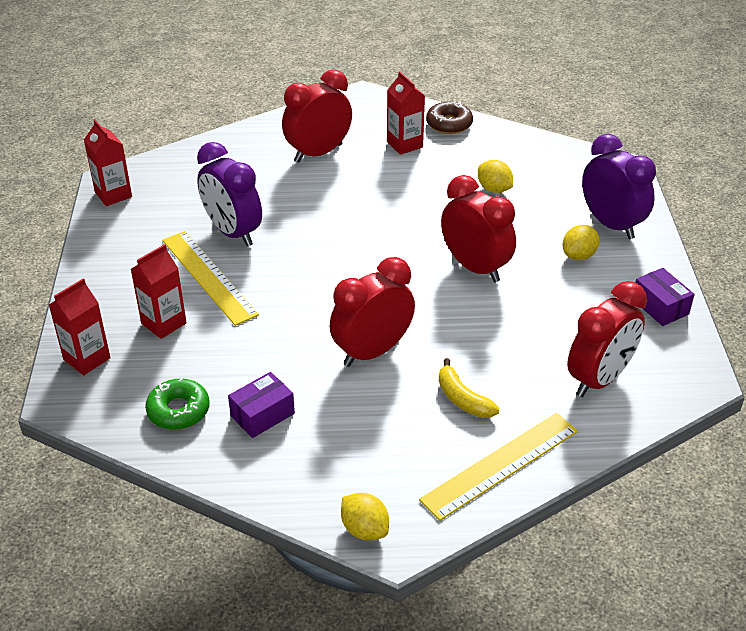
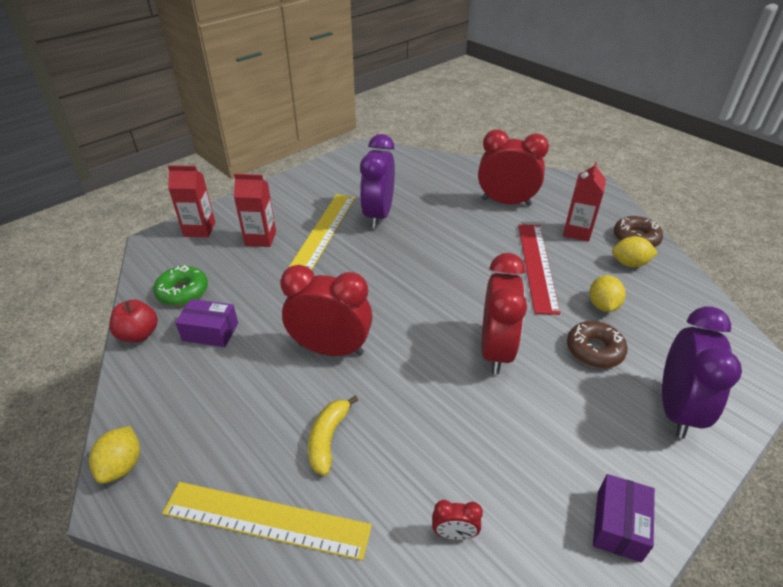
camera: 50 degrees right, 0 degrees up
red carton [84,119,132,206] -> none
yellow lemon [563,225,600,260] -> yellow lemon moved to [612,236,658,267]
red clock [567,281,647,397] -> red clock [432,500,483,540], size x0.43
none -> red apple [109,300,158,342]
none -> red ruler [518,224,560,315]
none -> brown donut [567,321,628,368]

